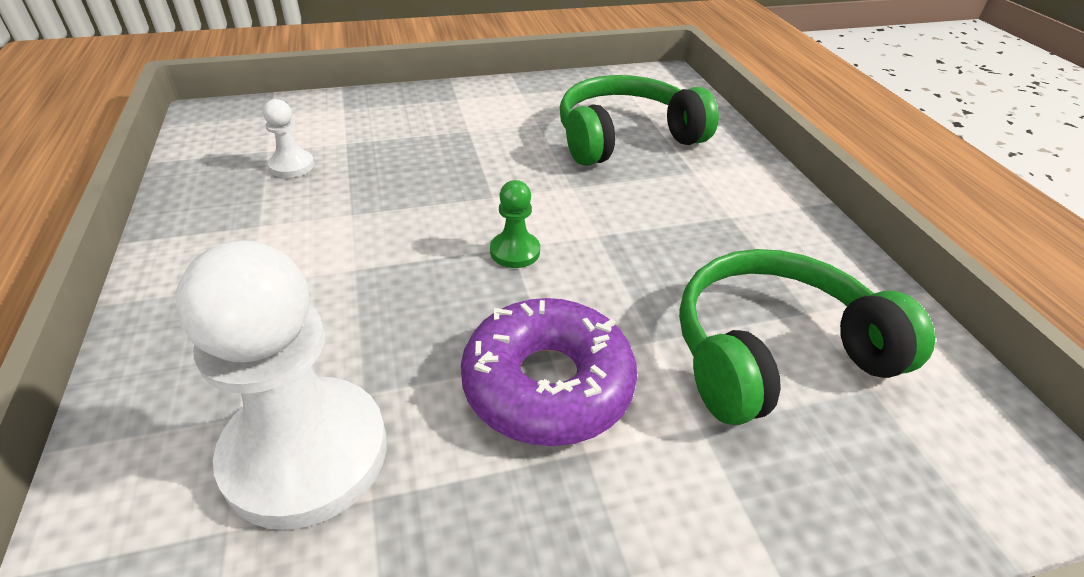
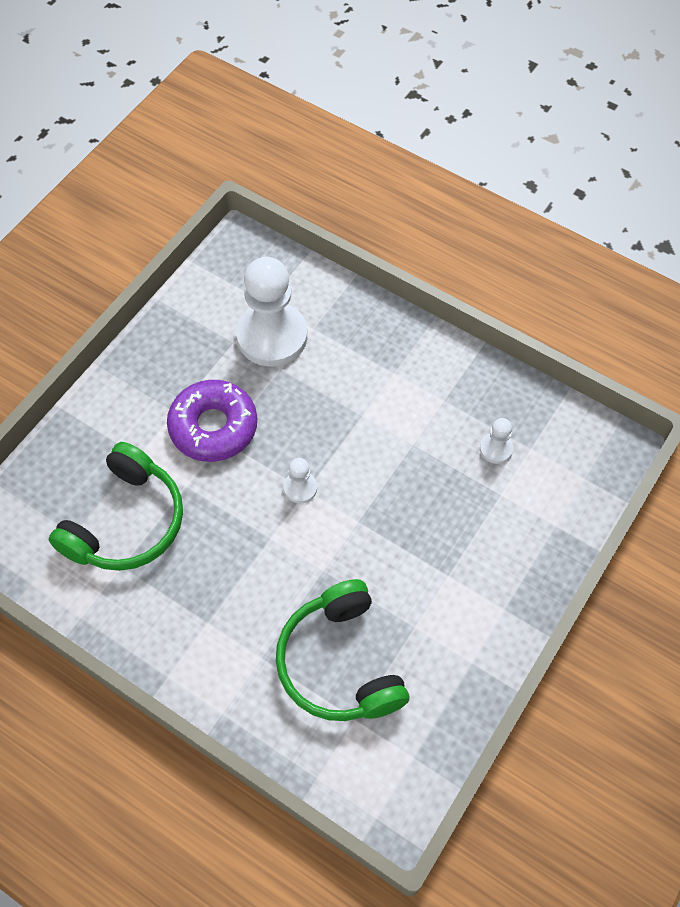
camera: 140 degrees right, 20 degrees up
green pawn [490,180,540,268] -> white pawn [284,458,317,503]
green headphones [560,75,719,166] -> green headphones turned 135 degrees clockwise [276,579,409,721]

